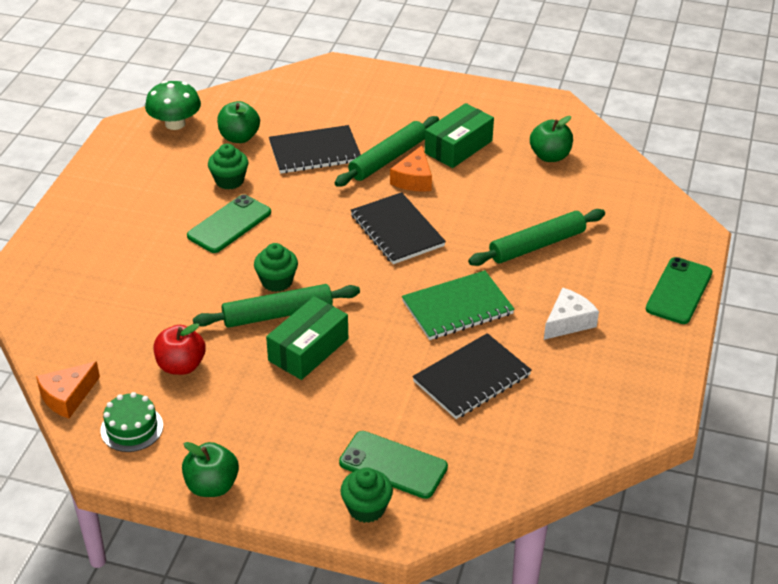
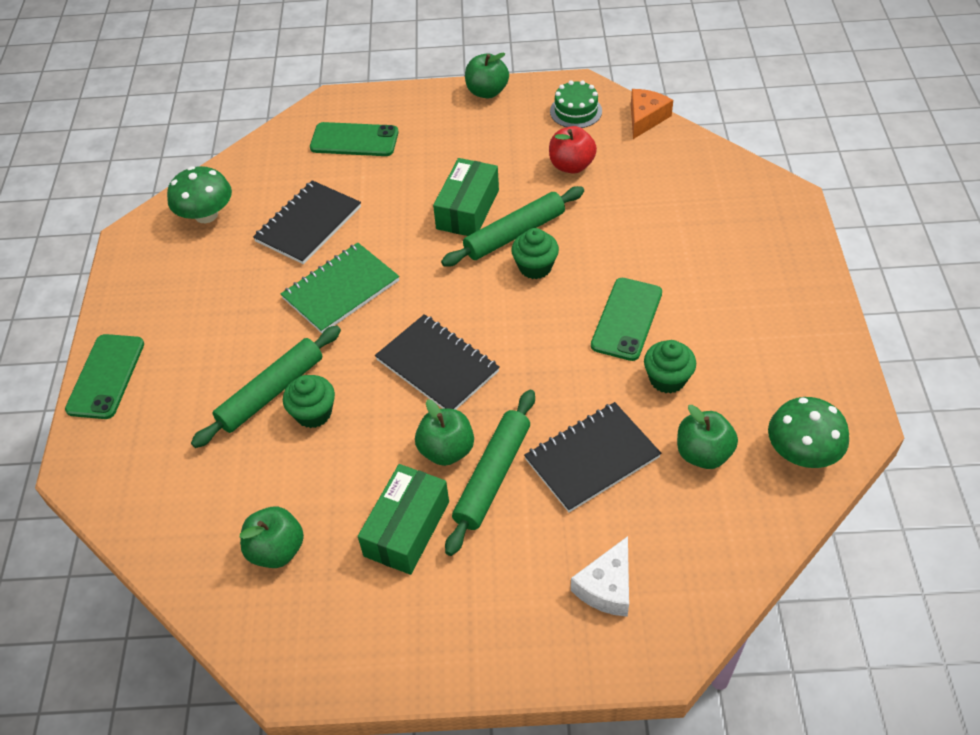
camera: 165 degrees right, 10 degrees up
green cupcake [340,467,393,523] -> green cupcake moved to [283,375,335,428]
orange cheese [390,146,432,192] -> green apple [415,399,474,466]
white cheese [544,288,599,340] -> white cheese moved to [571,536,629,617]
none -> green mushroom [167,166,232,223]

